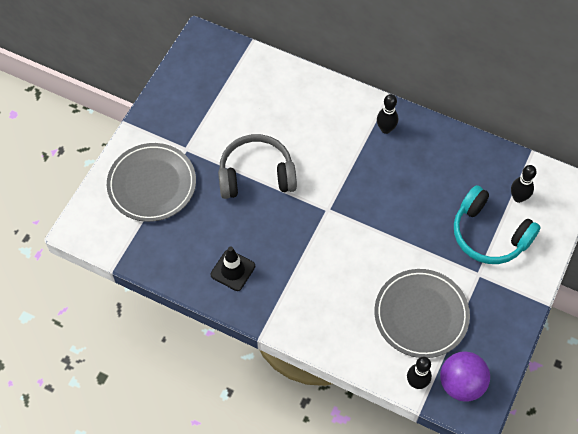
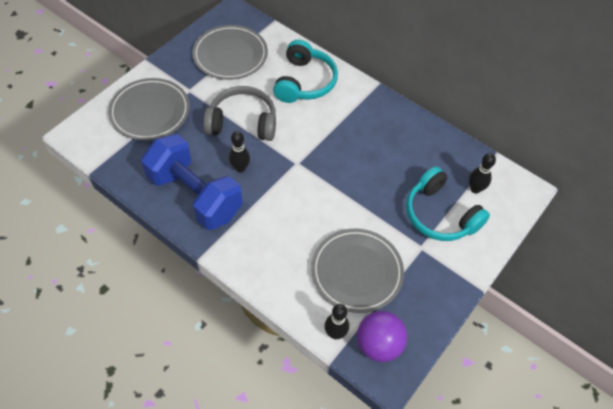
camera: 10 degrees right, 5 degrees down
black traffic cone [211,246,255,291] -> blue dumbbell [141,134,243,230]
black bowling pin [377,94,398,134] -> black bowling pin moved to [229,131,250,173]
none -> grey plate [192,25,268,80]
none -> turquoise headphones [273,40,338,103]

